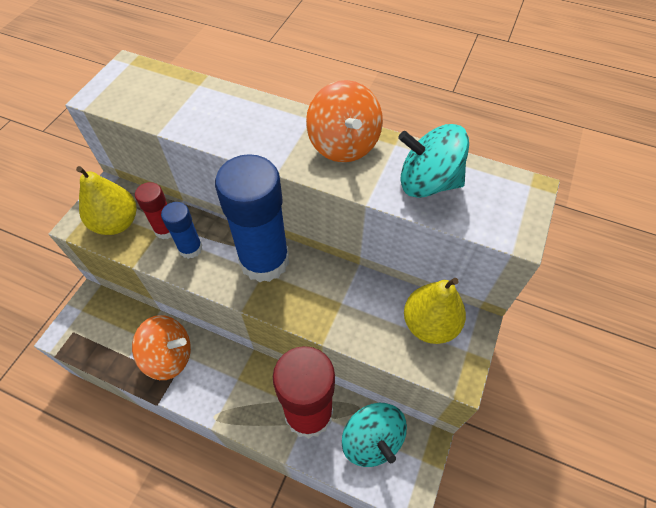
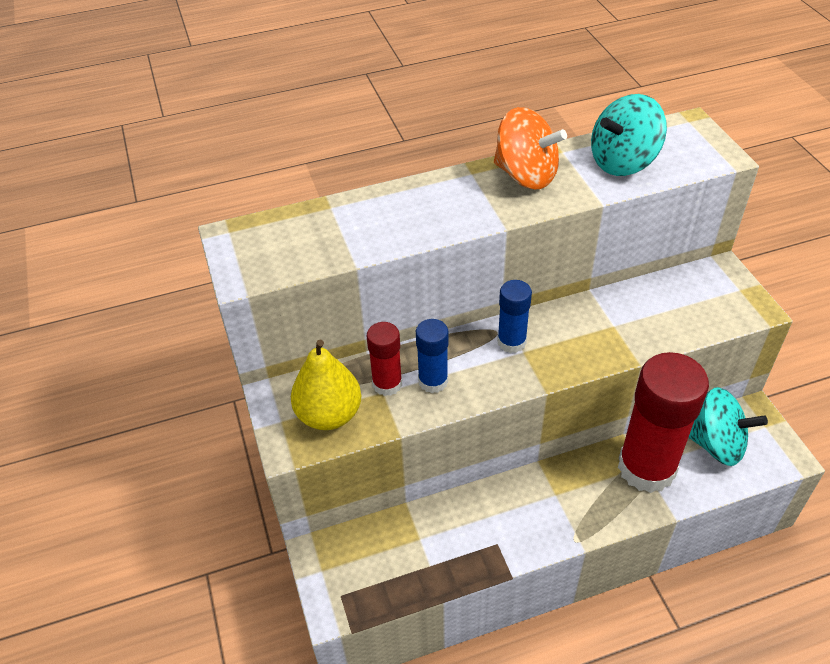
camera: 40 degrees left, 10 degrees down
orange spinning top [132,315,191,380] -> none
blue glue stick [215,154,289,283] -> blue glue stick [497,280,532,353], size x0.49
yellow pear [404,278,466,344] -> none

